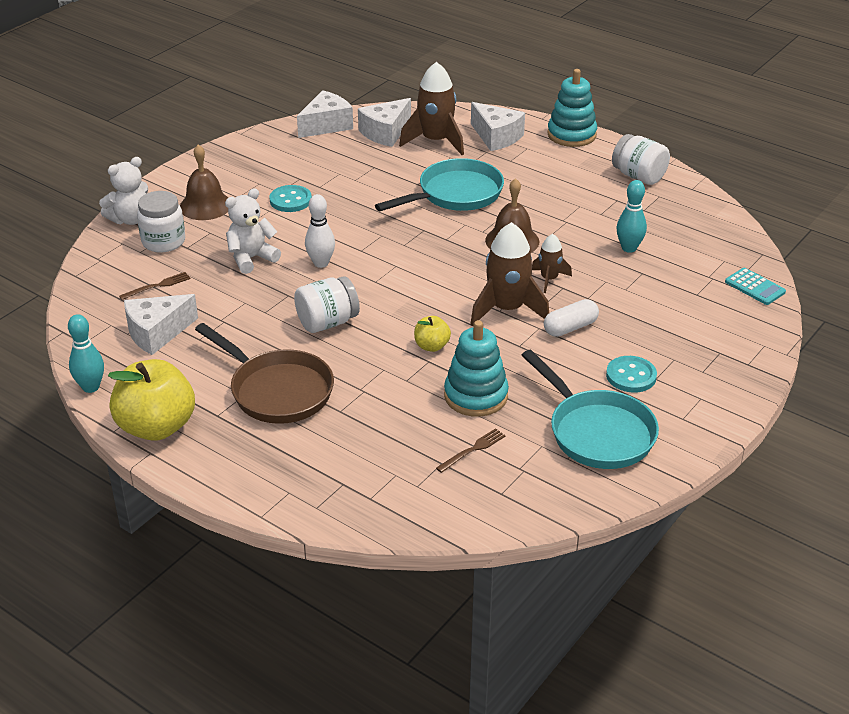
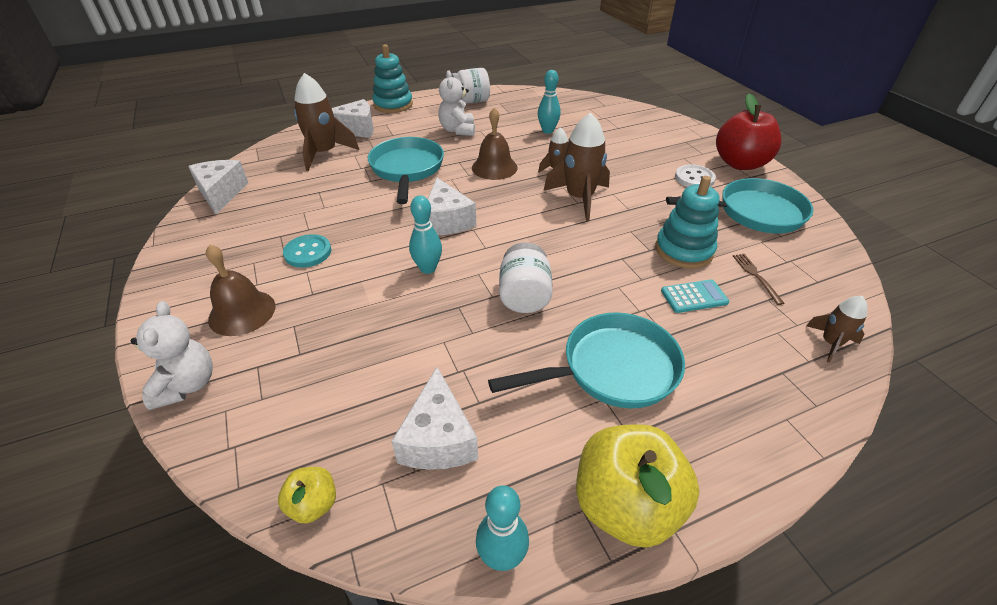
camera: 60 degrees left, 5 degrees up
brown fork [119,272,191,300] -> none
white jar [137,191,185,253] -> none
brown pan [195,323,334,424] -> turquoise pan [488,313,685,409]
white teddy bear [225,188,281,274] -> white teddy bear moved to [438,71,475,136]
white bowling pin [305,194,335,268] -> turquoise bowling pin [409,195,442,274]
white cheese [358,98,411,147] -> white cheese moved to [428,178,476,235]
yellow apple [414,316,451,352] -> yellow apple moved to [278,467,336,524]
white capsule [544,299,599,337] -> none
turquoise button [606,356,657,393] -> white button [675,164,716,187]
turquoise calculator [725,268,786,305] -> turquoise calculator moved to [661,279,729,313]
none -> red apple [716,93,781,170]
none -> brown rocket [806,296,867,363]

